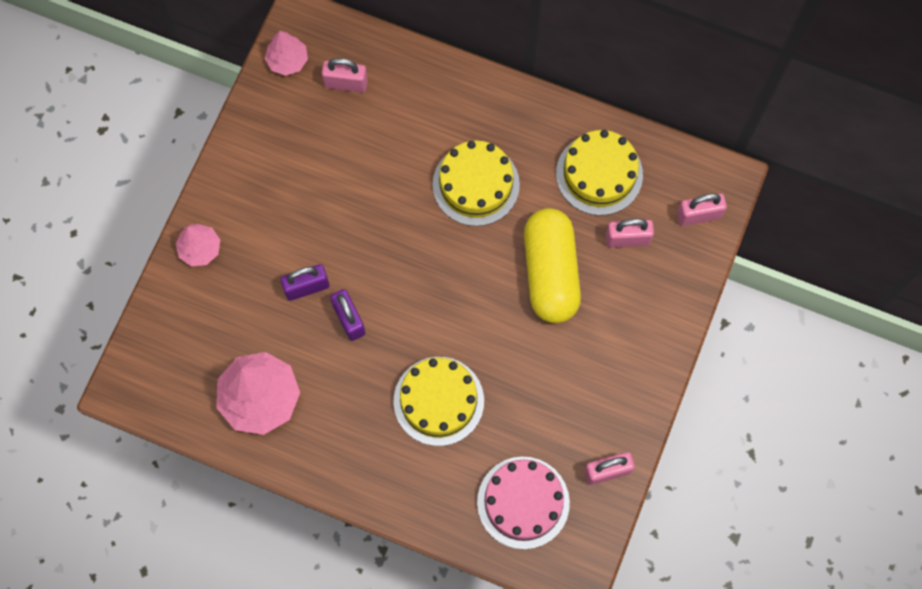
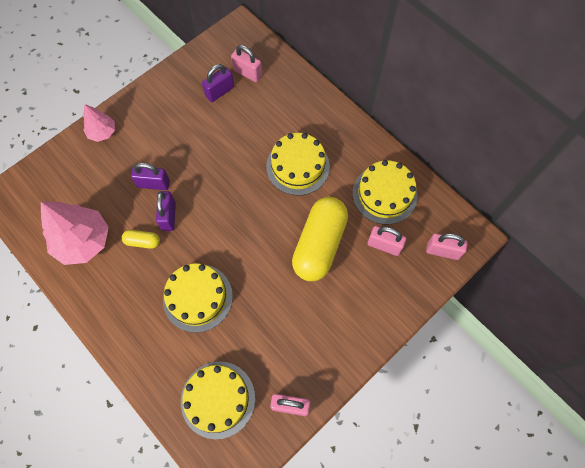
camera: 25 degrees right, 5 degrees down
pink tree [265,31,308,76] -> none
pink cake [477,457,570,549] -> yellow cake [181,361,255,439]
none -> yellow capsule [122,230,160,249]
none -> purple padlock [202,64,234,102]

